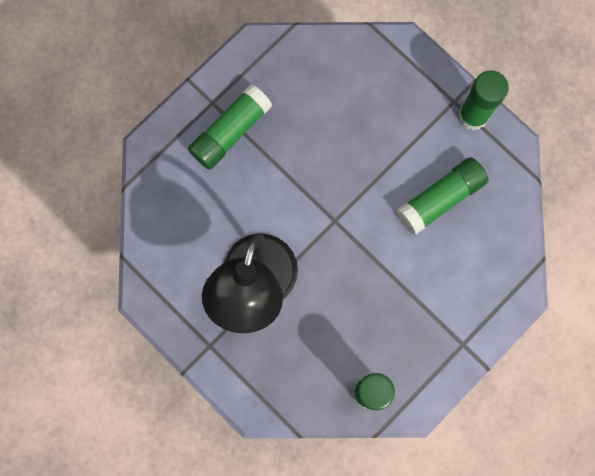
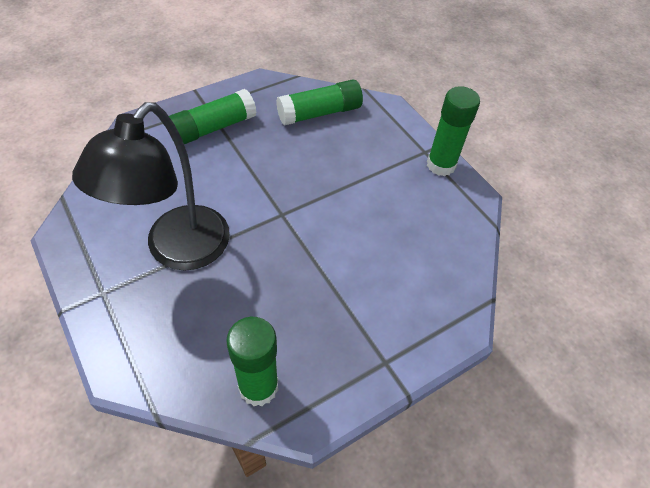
camera: 10 degrees right, 25 degrees down
green glue stick [397,157,489,235] -> green glue stick moved to [276,79,363,125]

